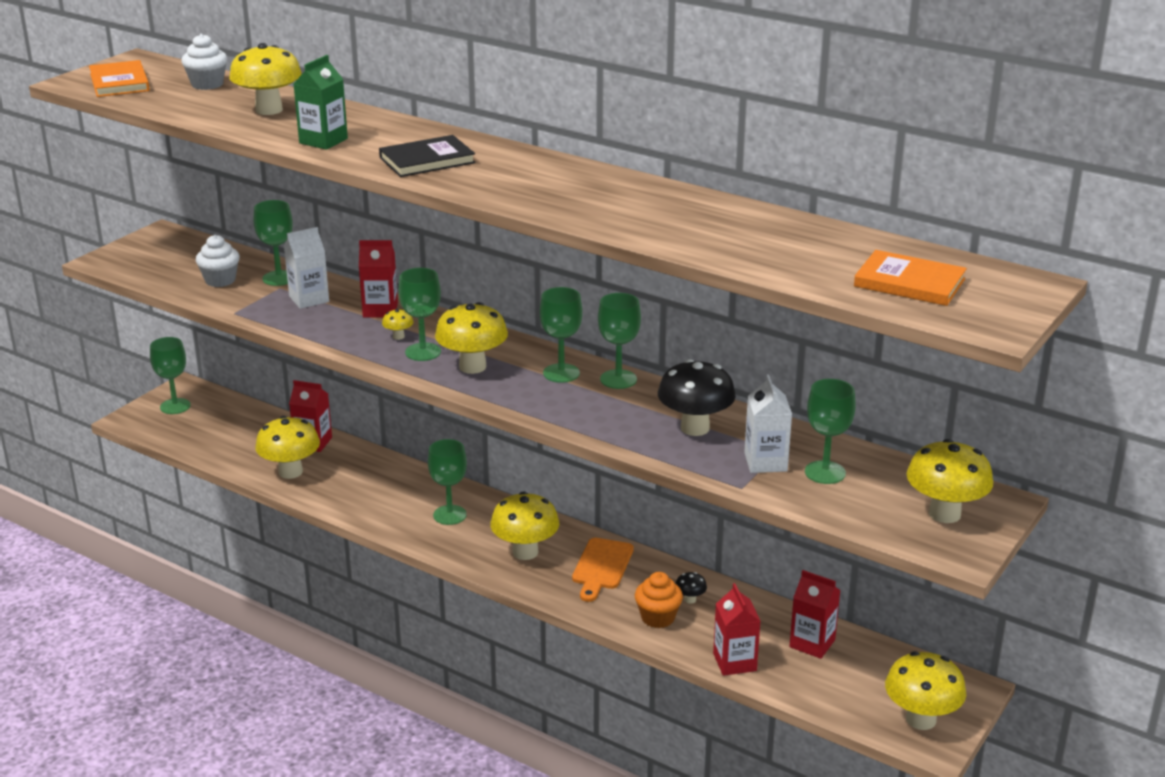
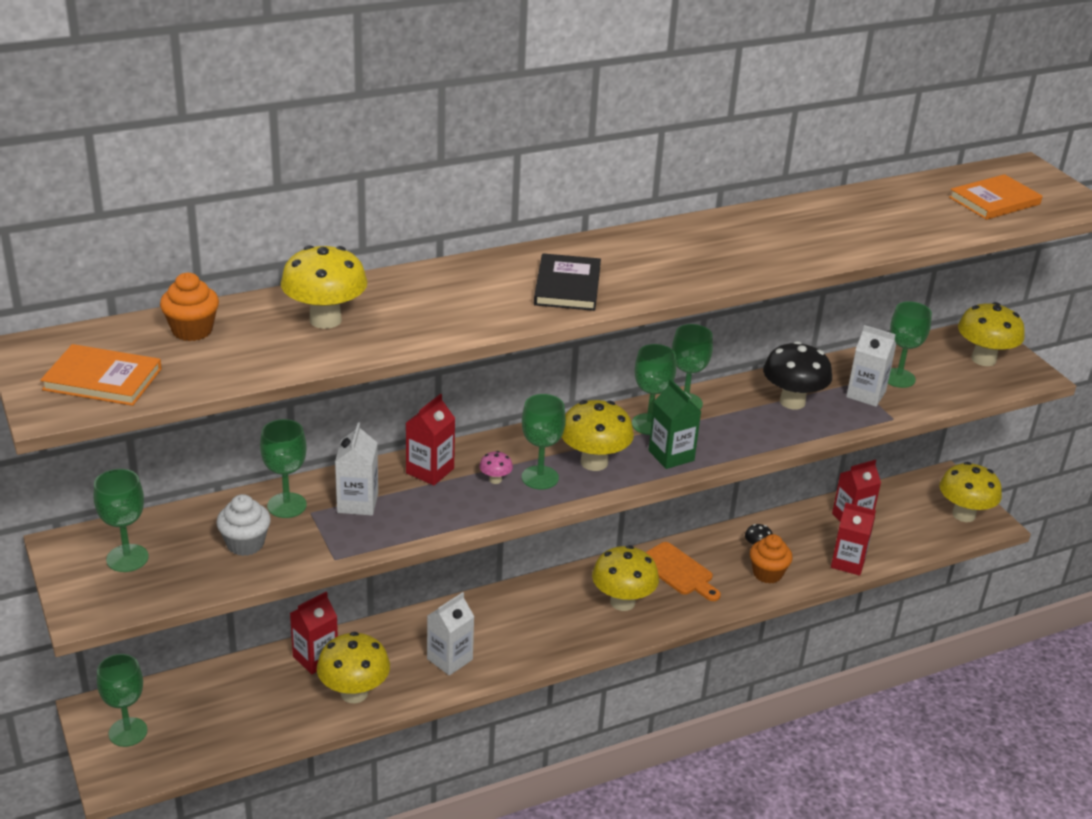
camera: 60 degrees left, 5 degrees up
white cupcake [181,34,228,90] -> orange cupcake [160,273,219,341]
green carton [293,55,348,150] -> green carton moved to [649,379,701,469]
yellow mushroom [382,309,414,340] -> pink mushroom [479,451,513,484]
green goblet [428,439,467,525] -> green goblet moved to [94,469,149,572]
none -> white carton [427,592,474,676]

